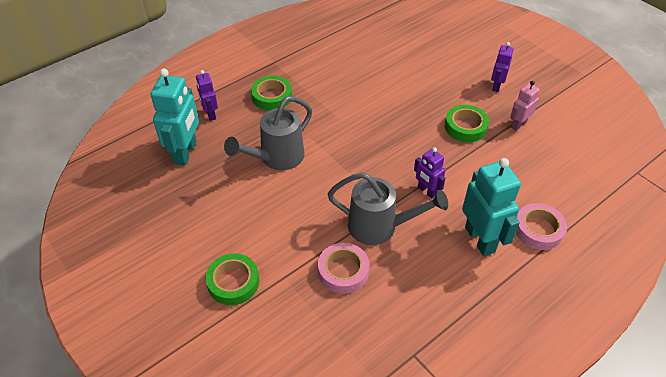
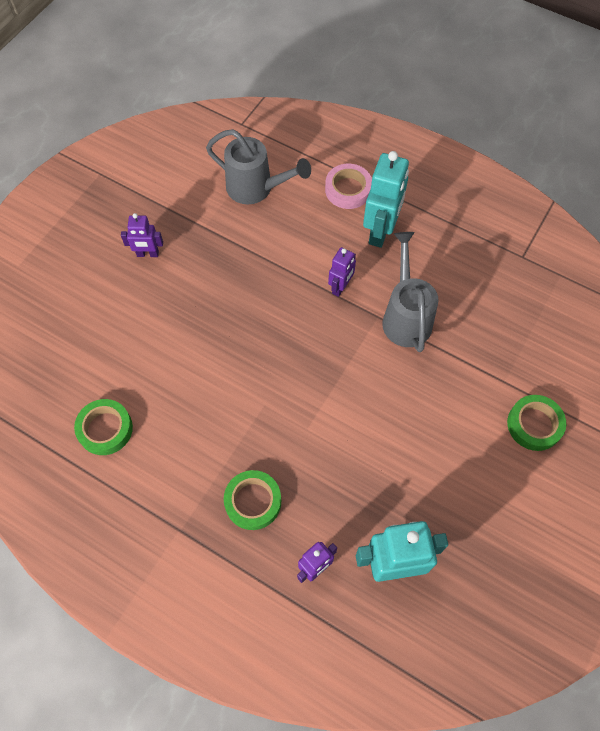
camera: 110 degrees left, 15 degrees up
grey watering can [224,96,312,170] -> grey watering can moved to [206,129,311,204]
pink tape [318,243,369,294] -> none
green tape [445,105,489,142] -> green tape moved to [74,399,133,455]
turquoise robot [462,158,521,256] -> turquoise robot turned 150 degrees clockwise [363,151,409,248]
pink robot [510,81,540,131] -> none

